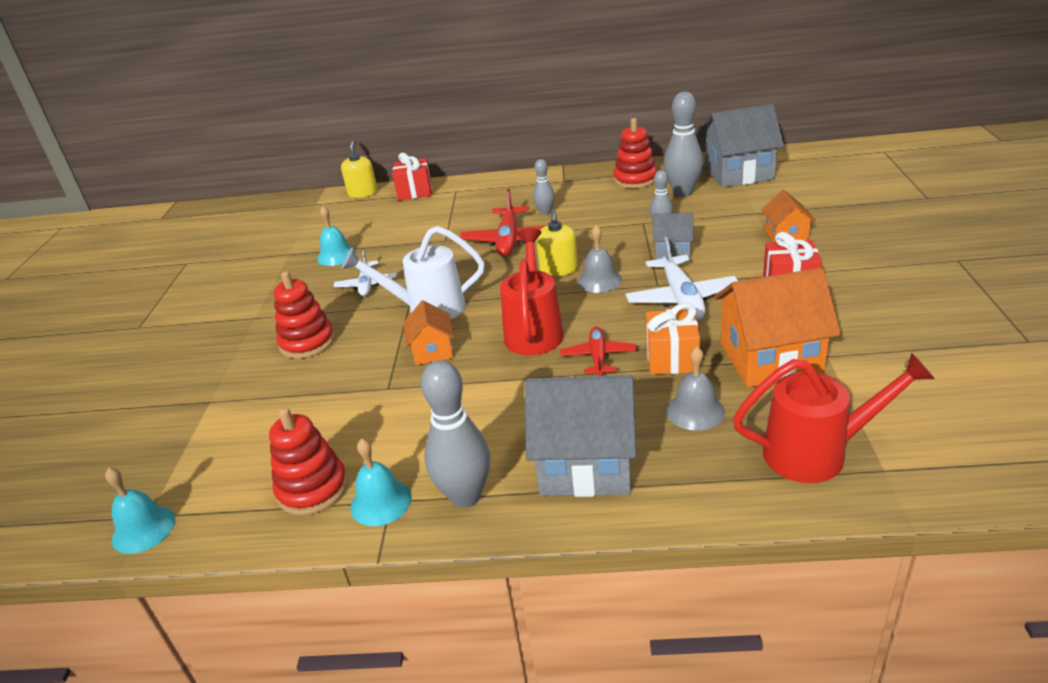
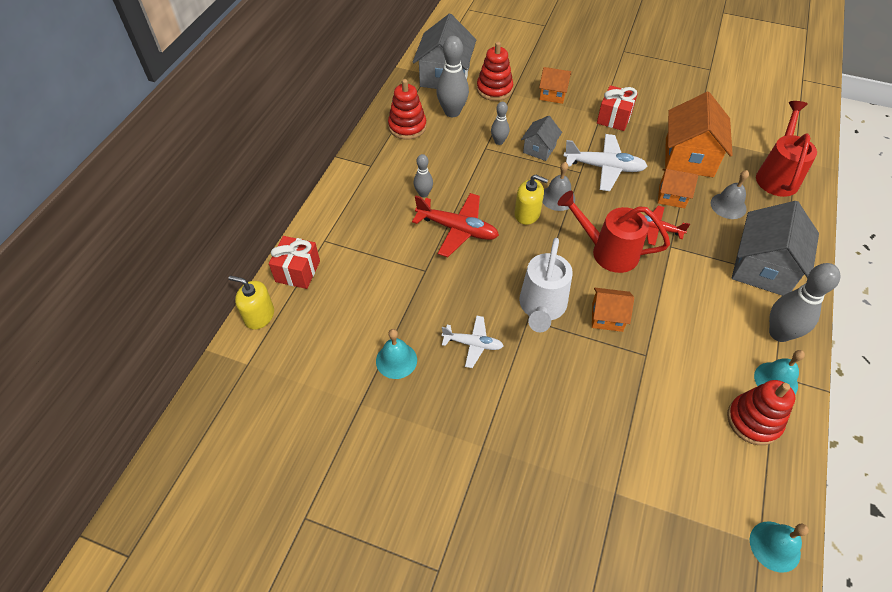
camera: 75 degrees left, 20 degrees up
red stacking toy [274,271,335,359] -> red stacking toy moved to [477,42,513,101]
orange gift [646,303,700,375] -> orange house [658,169,698,208]

